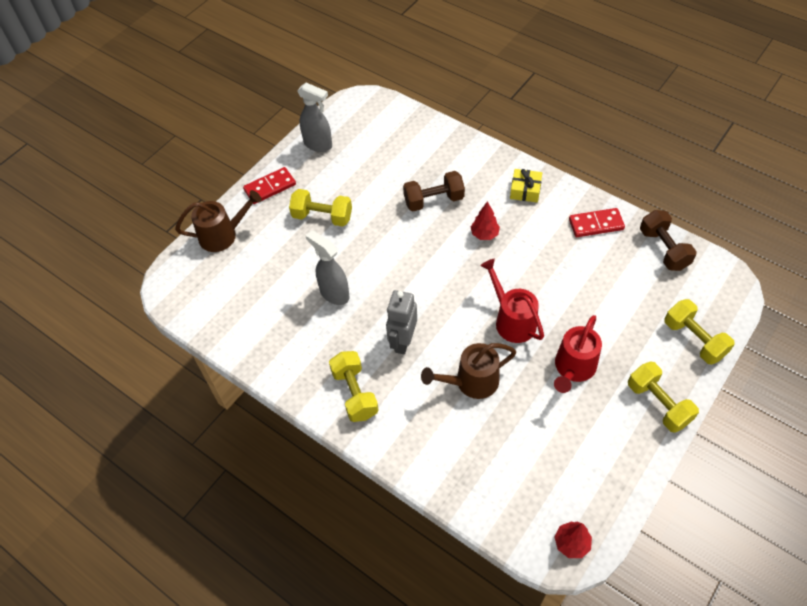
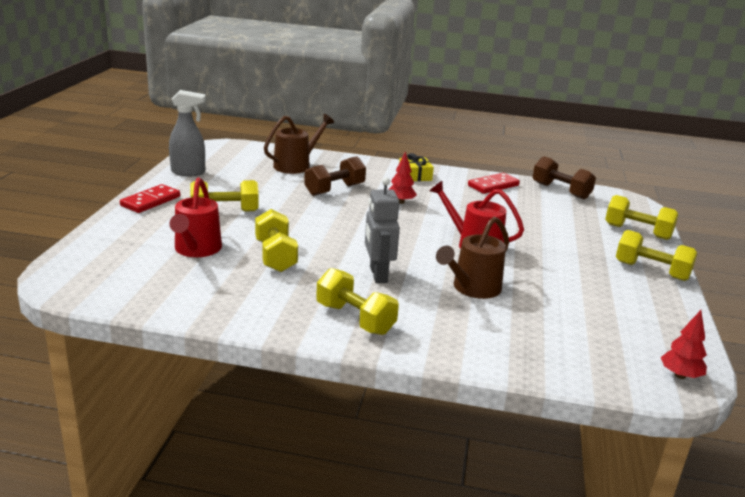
camera: 30 degrees left, 30 degrees down
brown watering can [175,190,262,252] -> brown watering can moved to [264,114,334,174]
grey spray bottle [305,230,349,305] -> yellow dumbbell [255,209,298,272]
red watering can [554,315,602,393] -> red watering can moved to [169,177,222,257]

